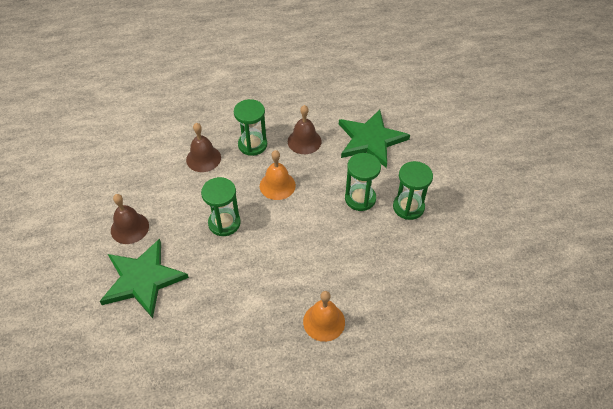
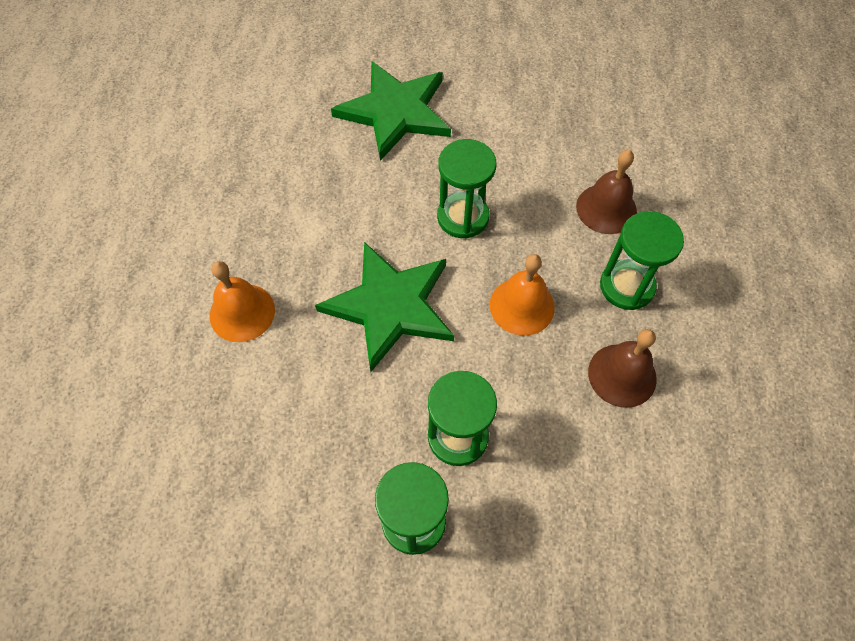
camera: 105 degrees right, 10 degrees up
brown bell [111,194,149,244] -> none
green star [339,109,410,168] -> green star moved to [315,242,454,372]

